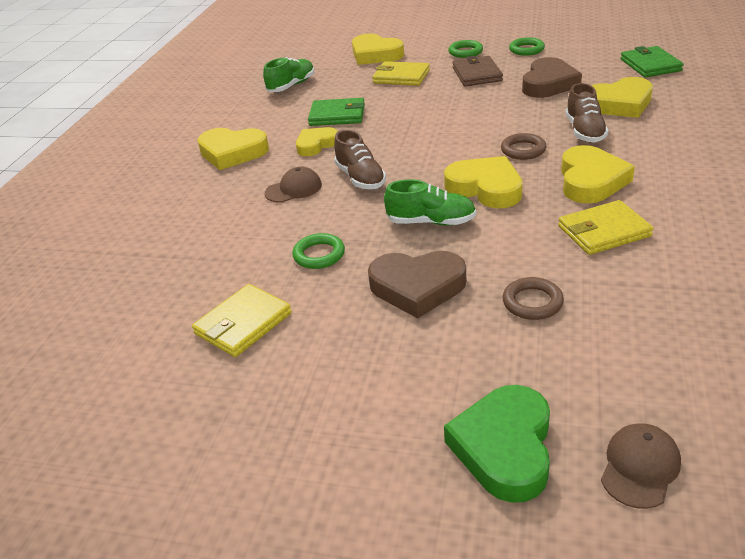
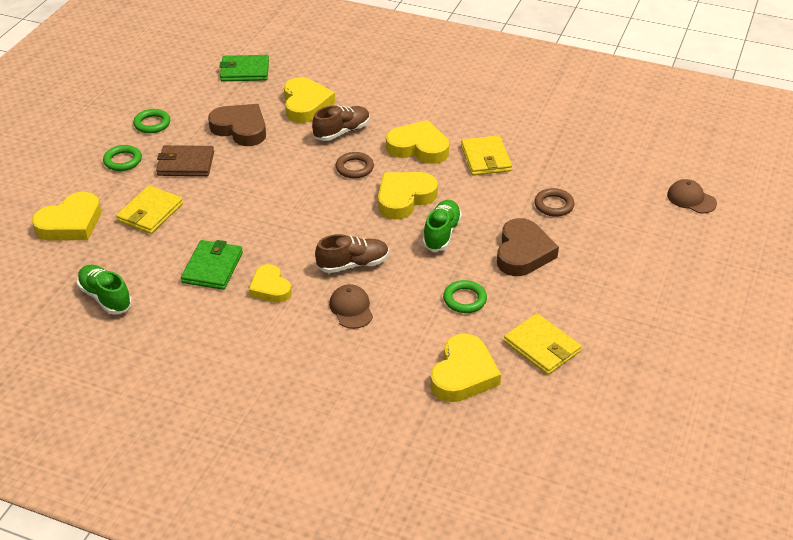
camera: 85 degrees left, 5 degrees up
yellow heart [197,128,269,170] -> yellow heart moved to [430,334,501,402]
green heart [444,385,550,503] -> none
brown shoe [566,83,609,143] -> brown shoe turned 45 degrees counterclockwise [312,105,370,141]

